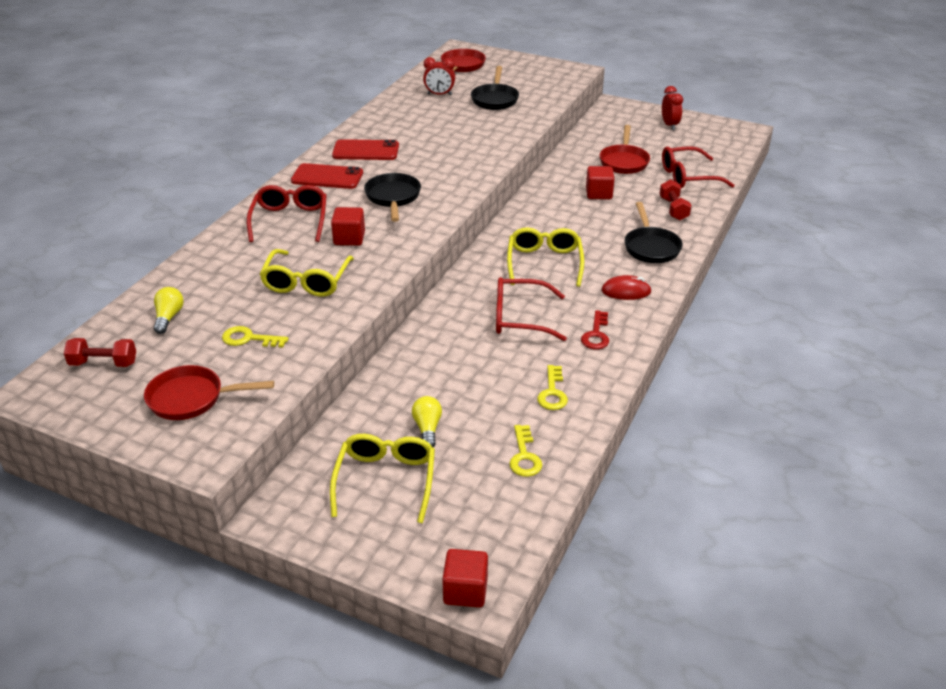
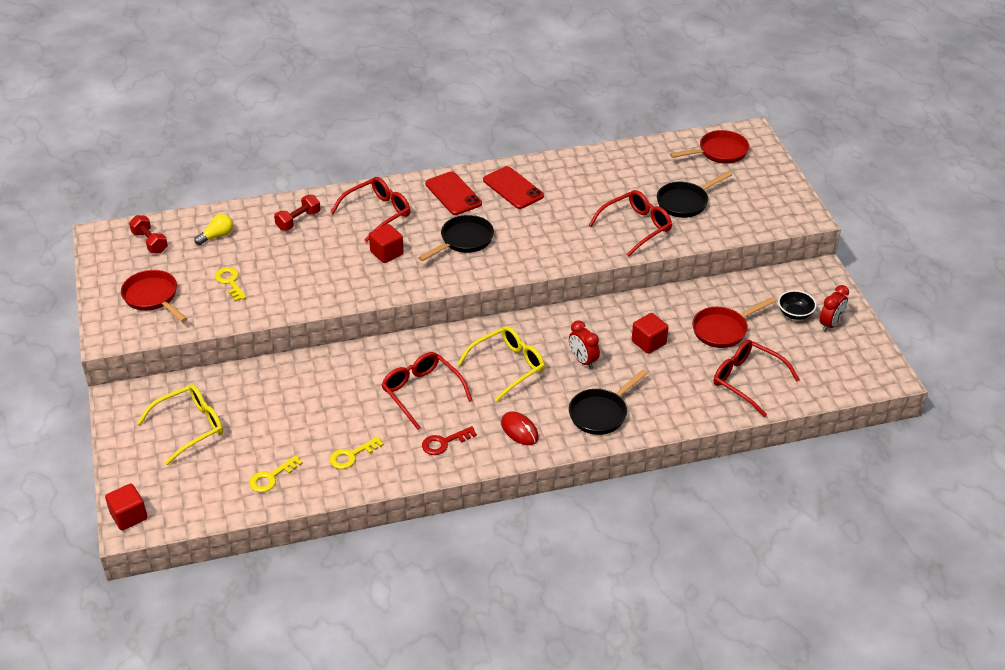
camera: 50 degrees right, 5 degrees up
yellow glasses [260,249,354,297] -> none
yellow light bulb [412,396,442,448] -> none
red clock [423,57,455,95] -> red clock moved to [569,320,600,369]
red dumbbell [660,179,692,221] -> red dumbbell moved to [274,195,320,231]
none -> red glasses [589,190,672,257]
none -> black bowl [778,290,817,320]

